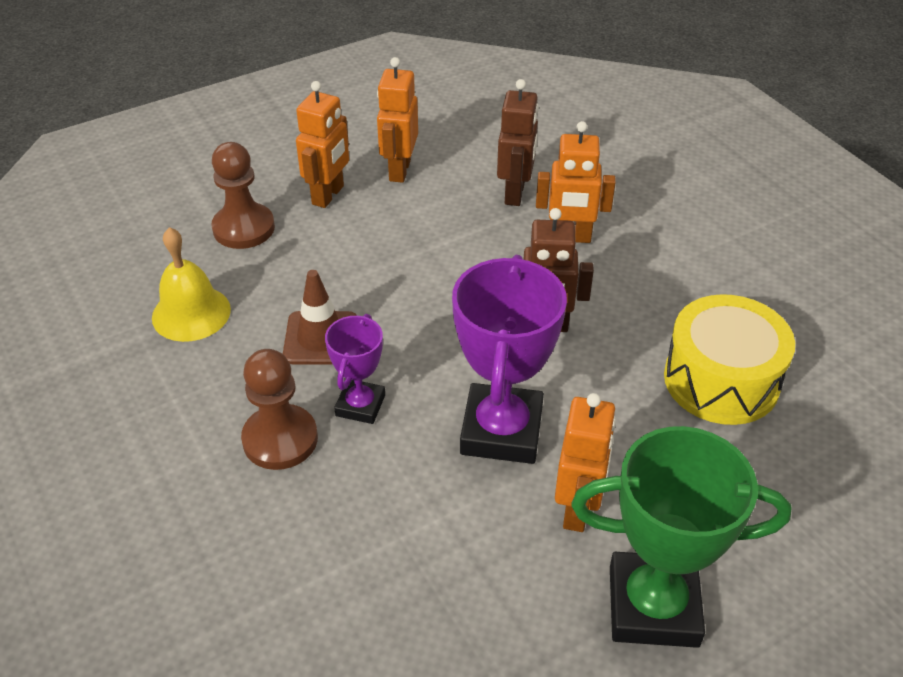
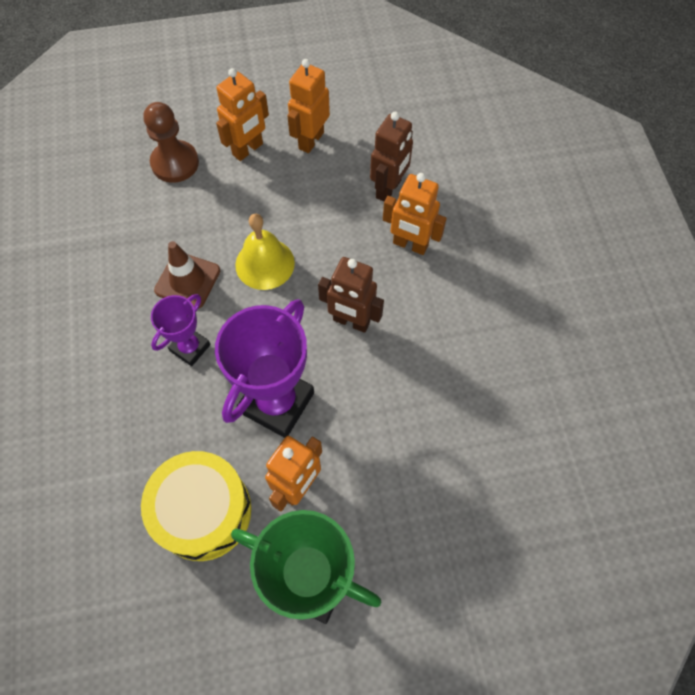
camera: 20 degrees right, 20 degrees up
yellow bell [152,227,231,342] -> yellow bell moved to [235,214,295,290]
brown pawn [241,349,318,470] -> none
yellow drum [664,294,795,425] -> yellow drum moved to [141,451,251,561]

